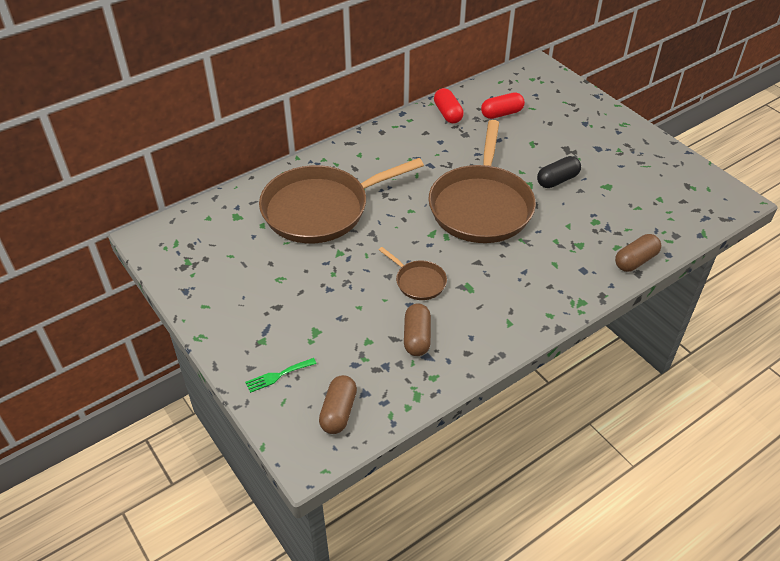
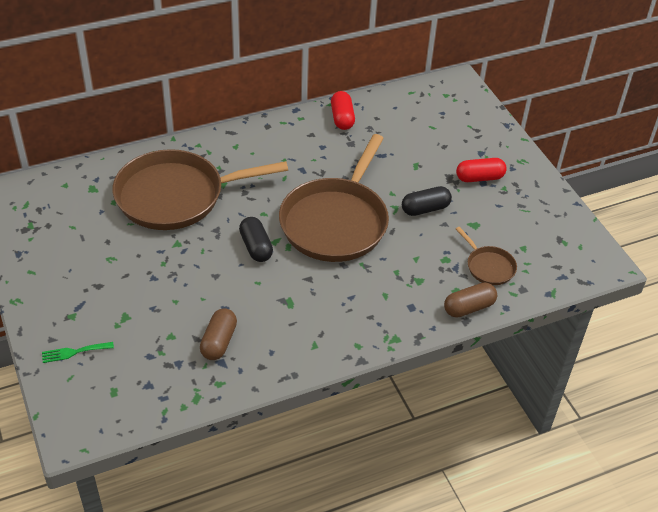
camera: 10 degrees right, 0 degrees up
brown capsule [319,375,357,434] -> none
brown pan [379,247,447,300] -> brown pan moved to [456,227,517,285]
red capsule [481,92,525,119] -> red capsule moved to [456,158,507,182]
none -> black capsule [239,217,273,262]

